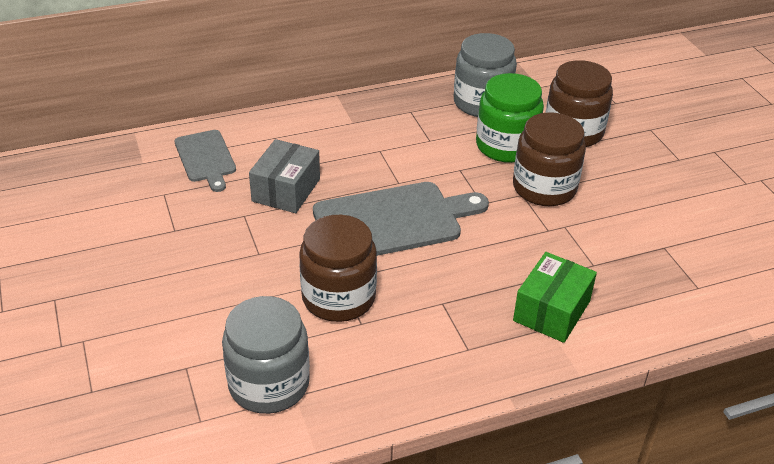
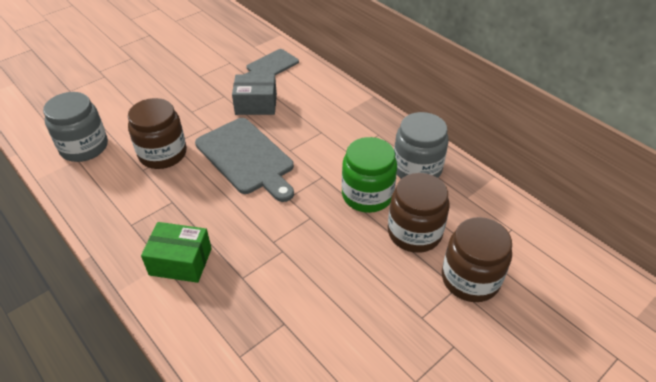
camera: 70 degrees right, 5 degrees up
brown jar [513,112,586,206] -> brown jar moved to [442,217,512,302]

